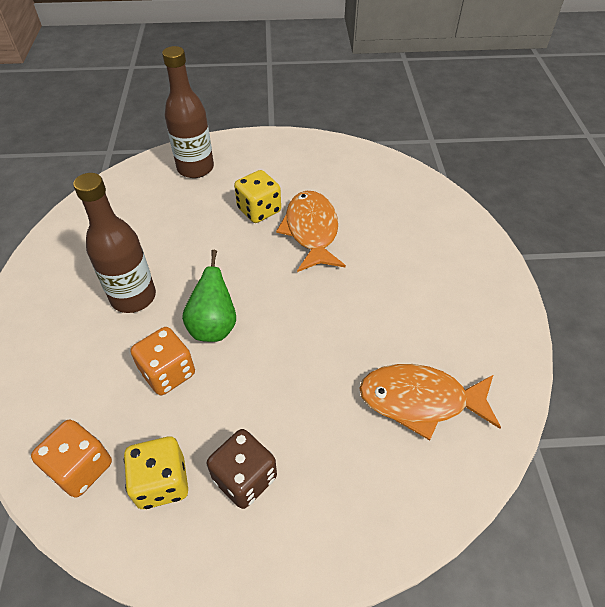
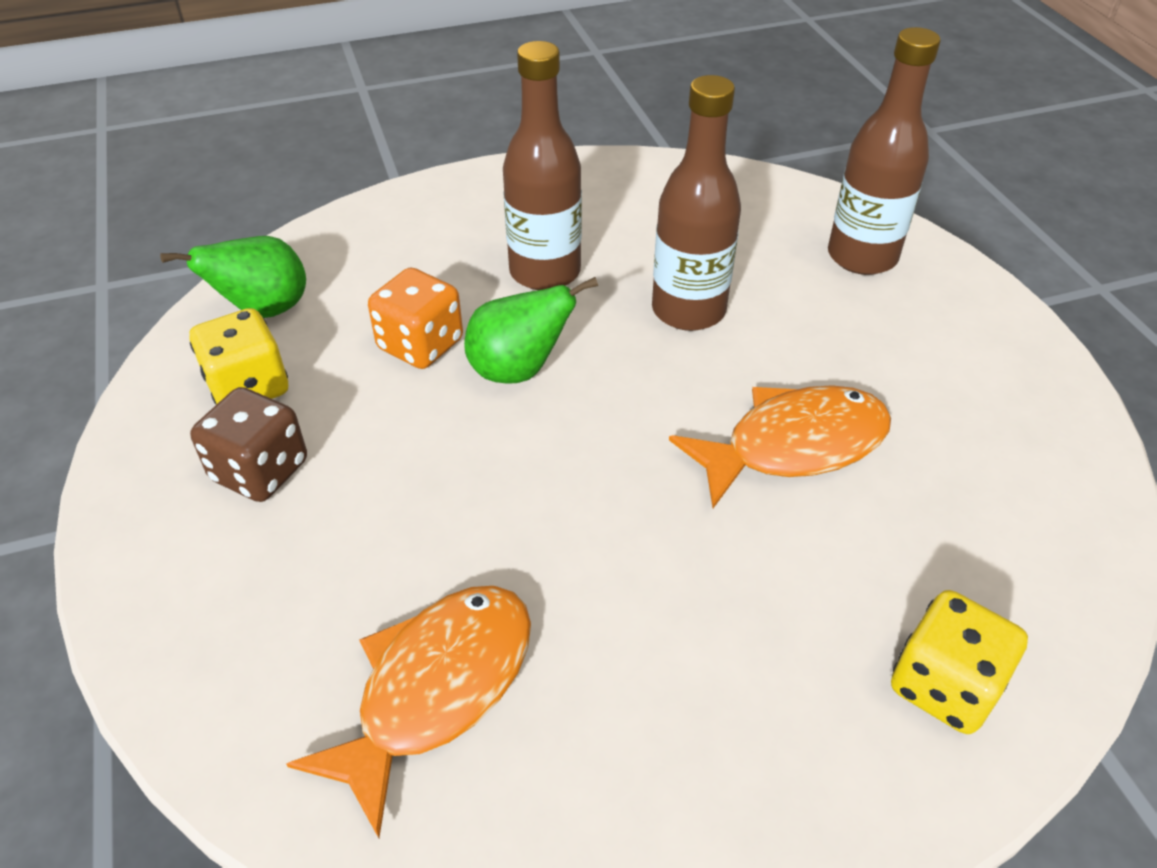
camera: 75 degrees right, 5 degrees down
orange dice [31,419,112,497] -> green pear [160,236,306,318]
yellow dice [234,170,281,223] -> yellow dice moved to [891,590,1028,734]
orange fish [359,364,501,440] -> orange fish turned 45 degrees clockwise [286,586,531,838]
none -> brown bottle [652,75,741,331]

